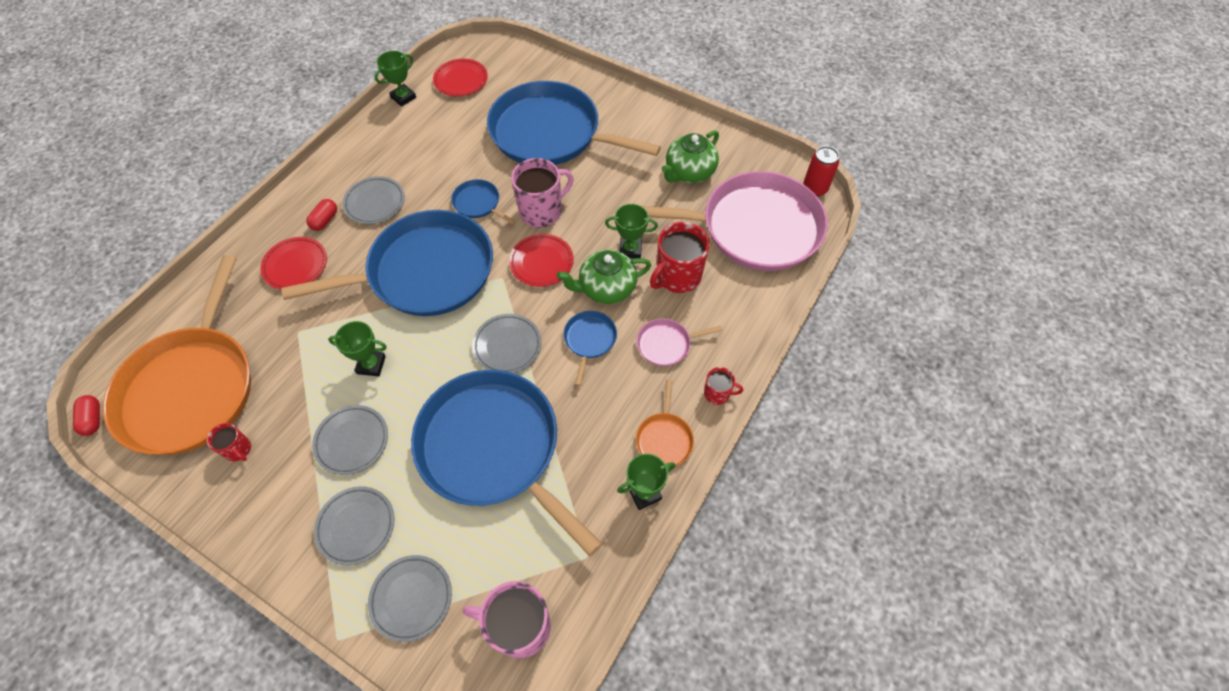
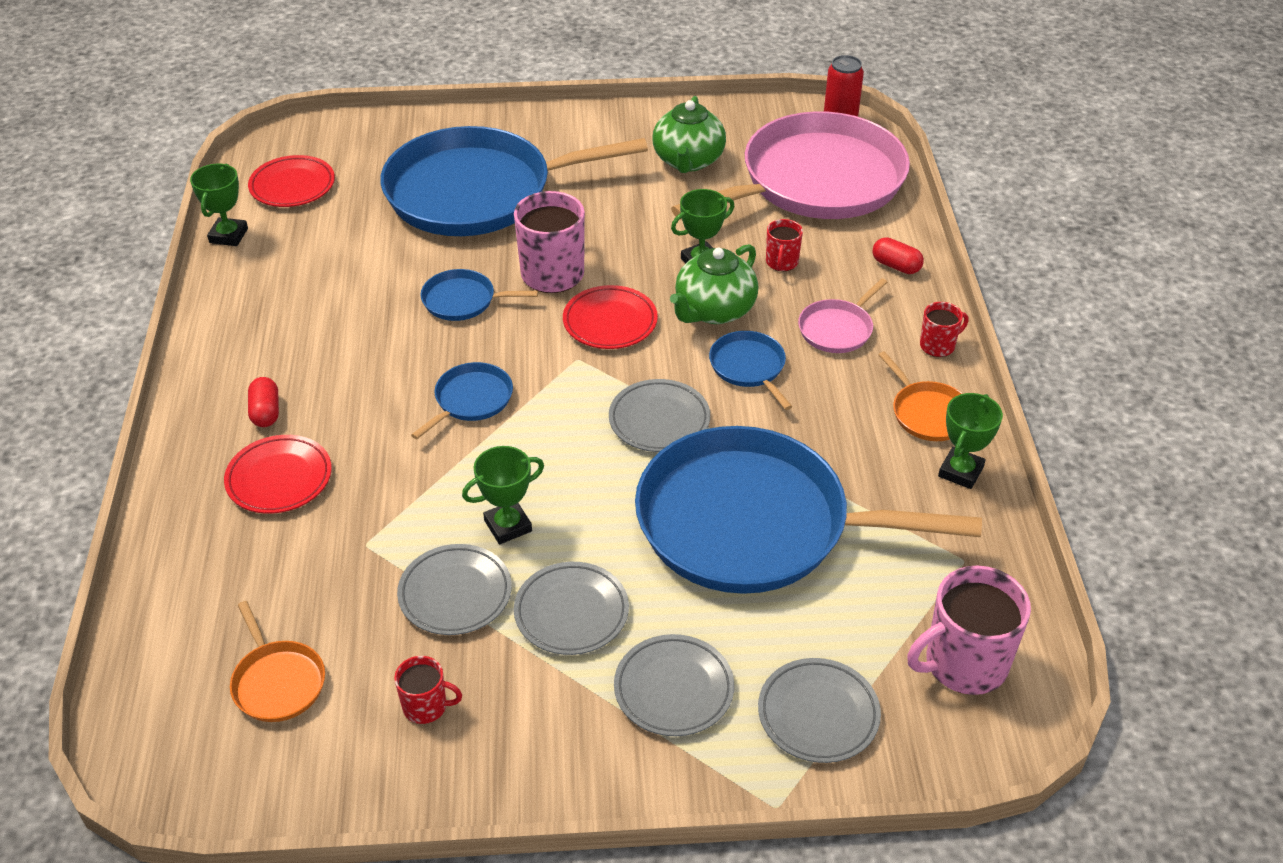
camera: 35 degrees left, 15 degrees down
red capsule [73,395,100,436] -> red capsule moved to [873,237,924,274]
orange pan [103,255,251,455] -> orange pan [230,601,325,722], size x0.41
blue pan [281,210,493,316] -> blue pan [411,362,513,439], size x0.41
grey plate [342,176,405,224] -> grey plate moved to [397,544,512,635]
red mug [650,222,710,293] -> red mug [766,219,803,271], size x0.52

